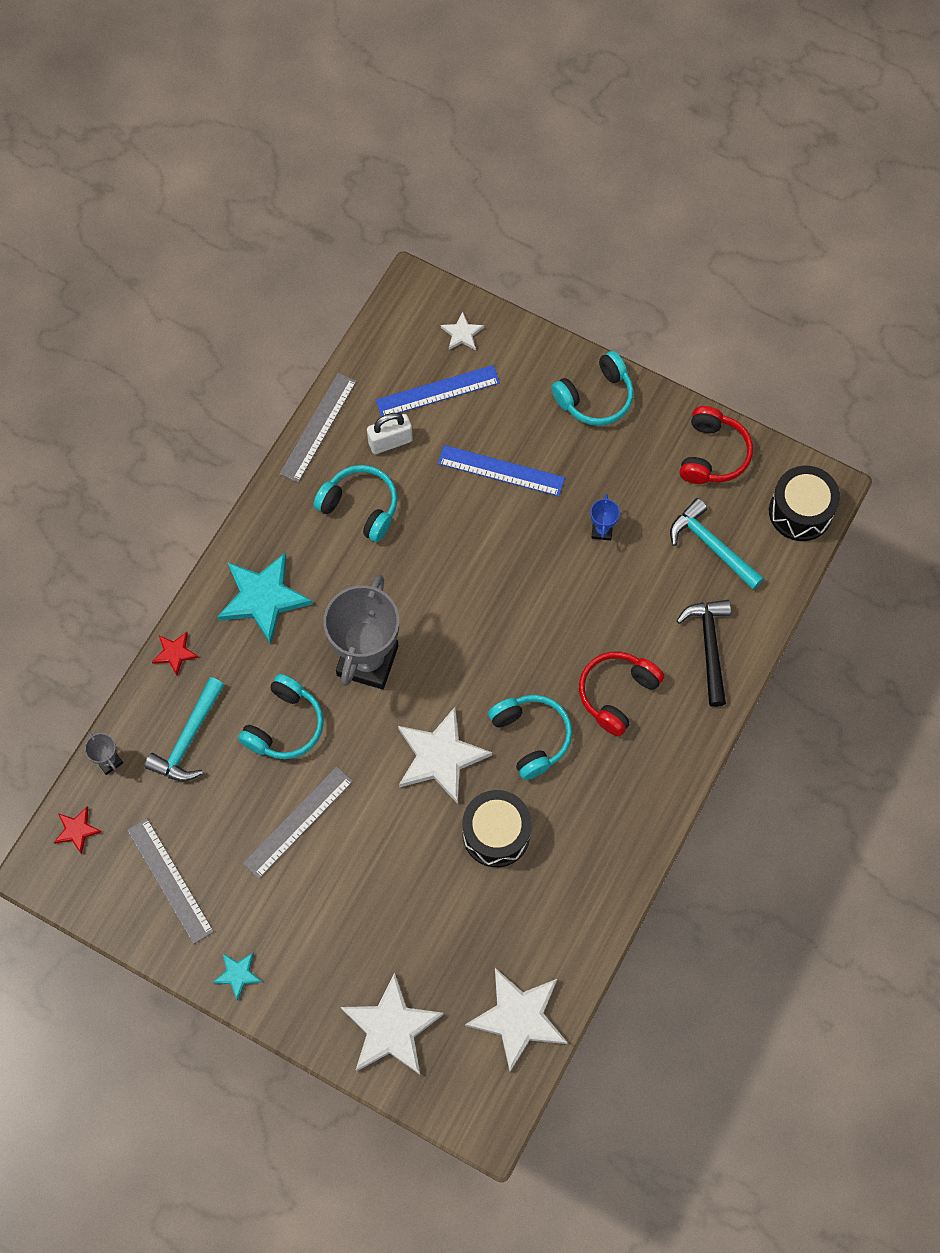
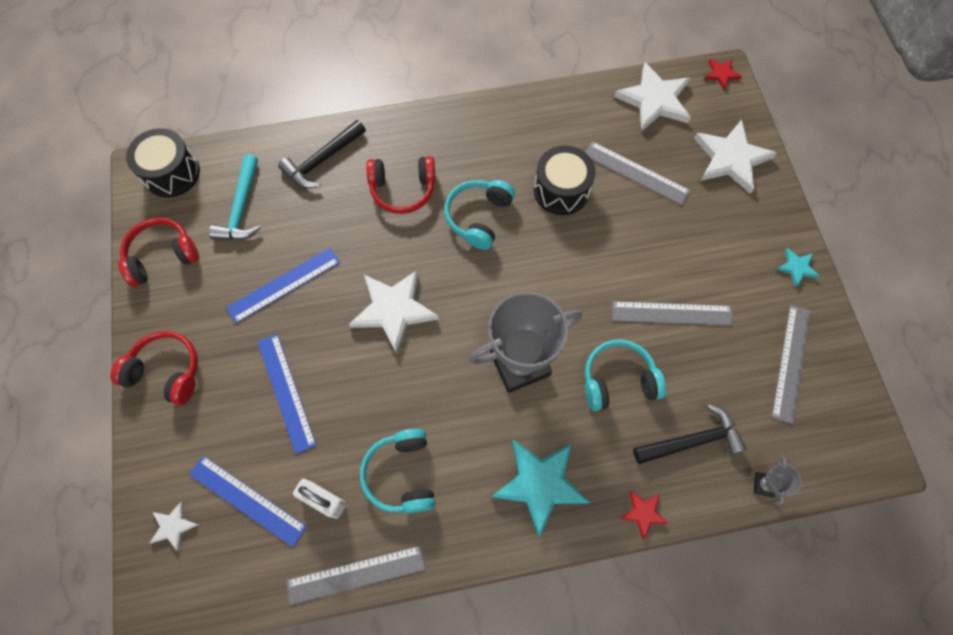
camera: 130 degrees left, 0 degrees up
red star [54,807,102,854] -> red star moved to [704,59,742,90]
turquoise hammer [144,677,224,781] -> black hammer [633,403,747,464]
white star [398,707,492,804] -> white star moved to [349,270,439,354]
turquoise headphones [551,351,634,426] -> red headphones [110,331,198,405]
blue trophy [591,494,620,541] -> blue ruler [226,248,340,323]
none -> grey ruler [585,141,690,205]

